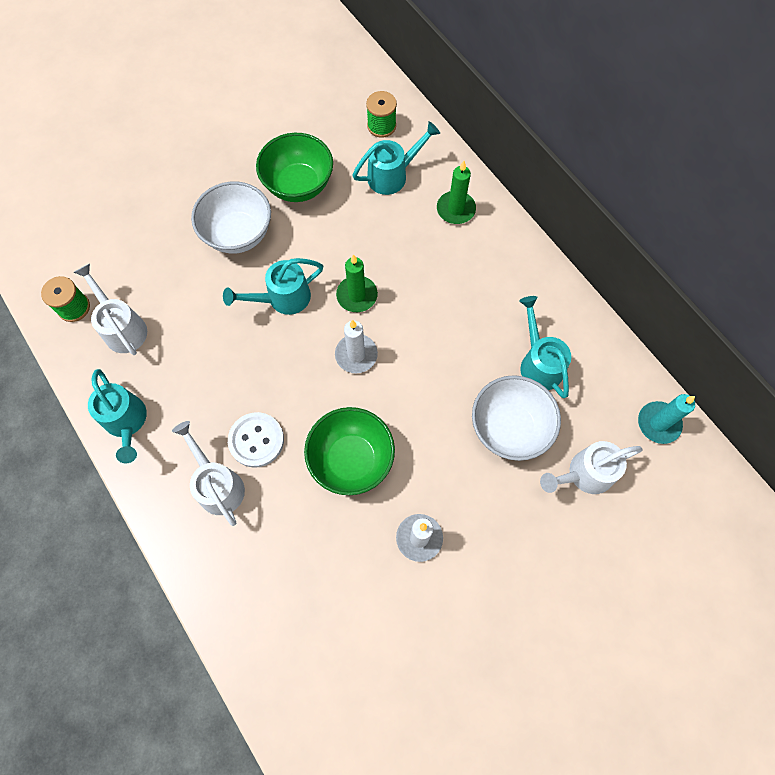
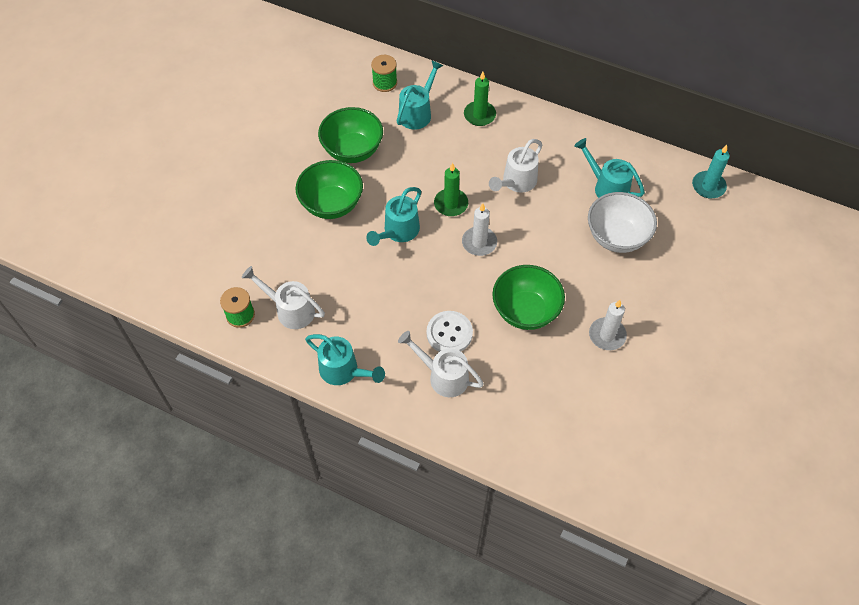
camera: 30 degrees left, 10 degrees down
white bowl [191,181,271,254] -> green bowl [295,160,363,219]
white watering can [540,441,643,494] -> white watering can moved to [489,139,542,193]

